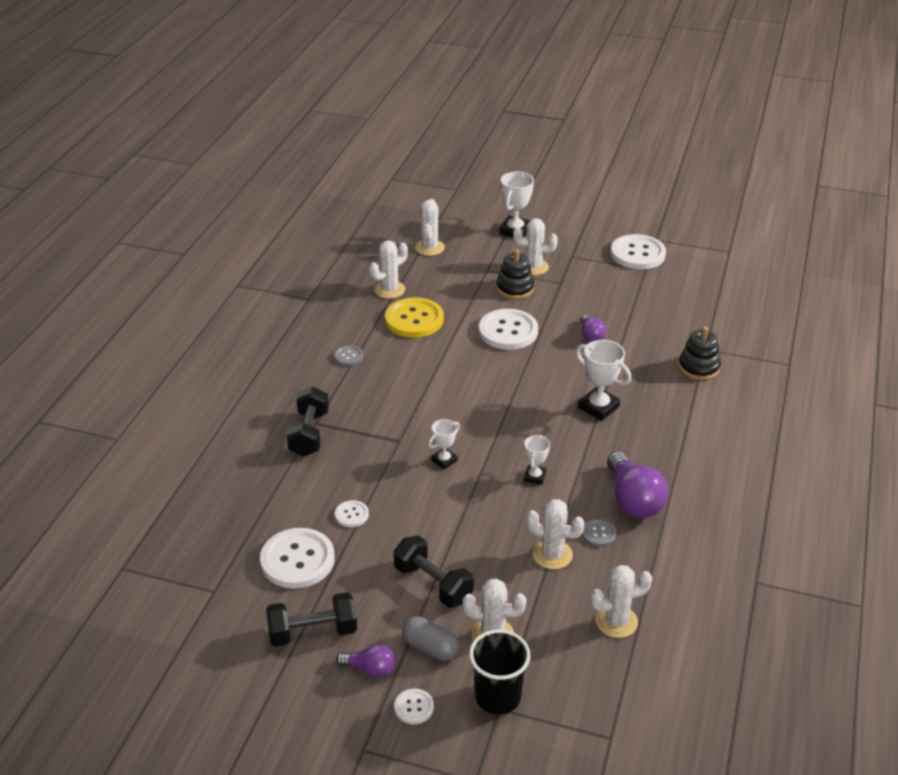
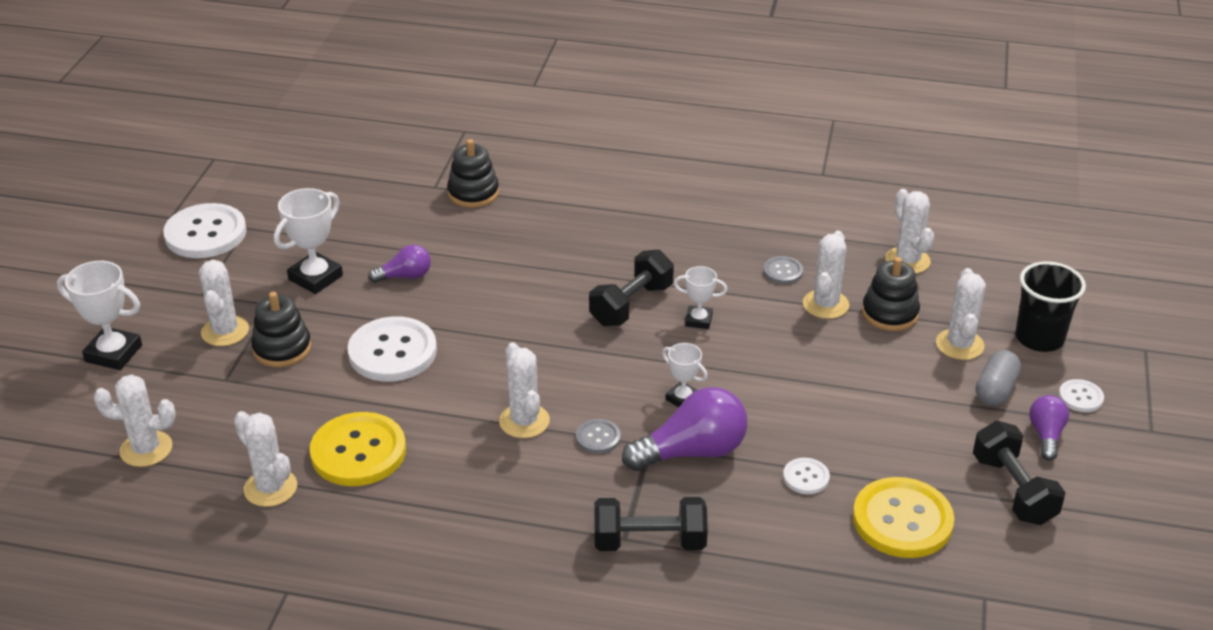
camera: 95 degrees left, 0 degrees up
white button [260,528,335,588] -> yellow button [853,477,954,558]
grey button [334,346,363,366] -> grey button moved to [576,419,621,454]
black dumbbell [393,535,474,608] -> black dumbbell moved to [589,249,674,326]
white trophy [576,340,631,421] -> white trophy moved to [274,188,343,294]
purple light bulb [607,452,668,518] -> purple light bulb moved to [622,387,747,471]
none -> white cactus [499,342,550,438]
none -> black stacking toy [862,257,920,331]

